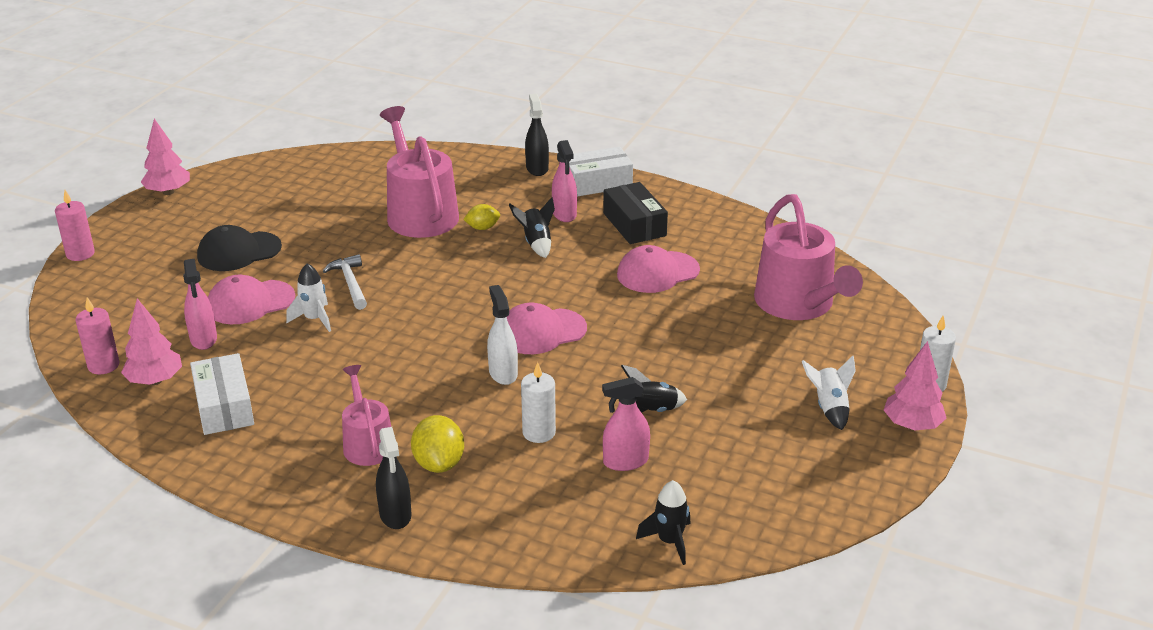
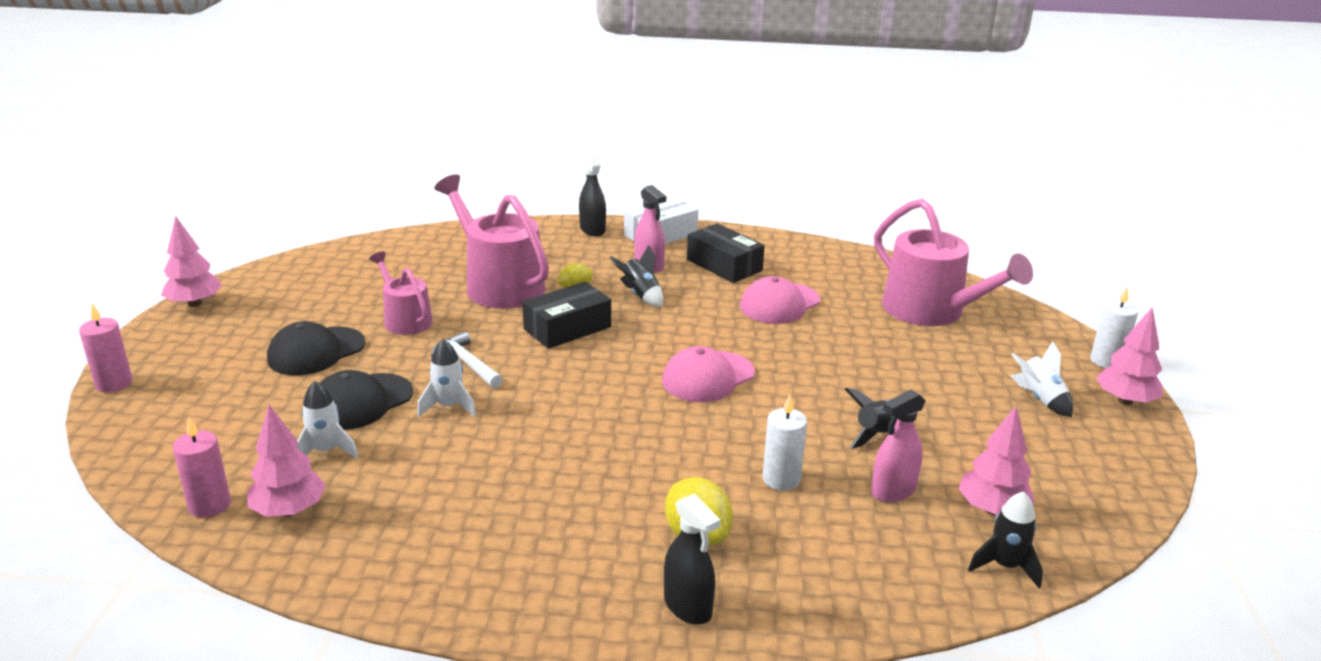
camera: 20 degrees left, 5 degrees down
pink spray bottle [183,259,217,350] -> white rocket [296,381,358,459]
white box [190,353,254,435] -> none
pink cap [208,275,295,324] -> black cap [320,370,413,430]
pink watering can [342,365,391,466] -> pink watering can moved to [369,252,433,335]
white spray bottle [487,285,518,385] -> none
none -> black box [522,282,611,349]
none -> pink tree [958,406,1035,515]

